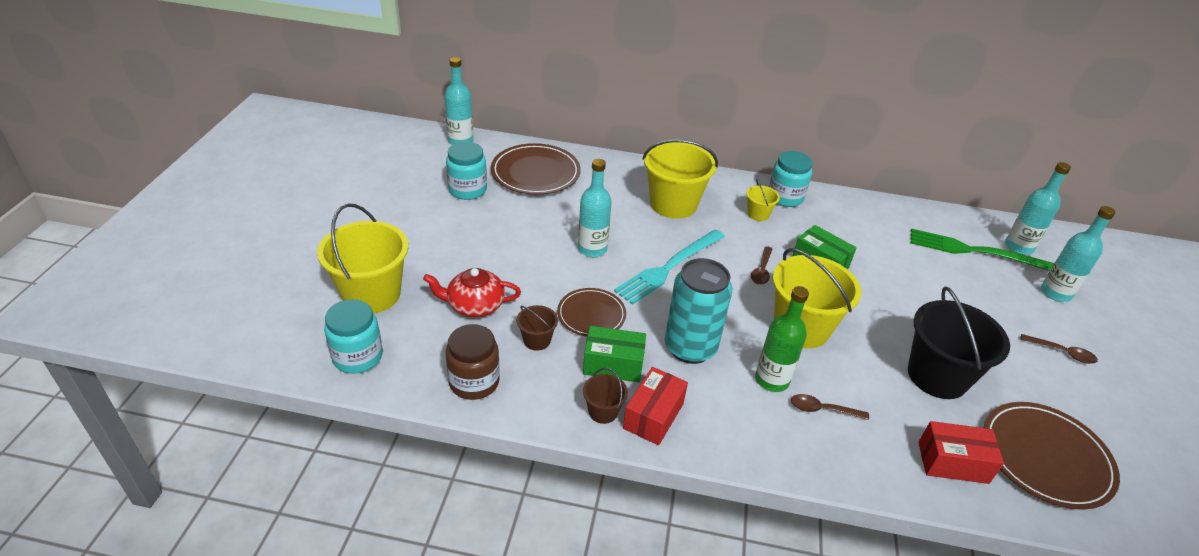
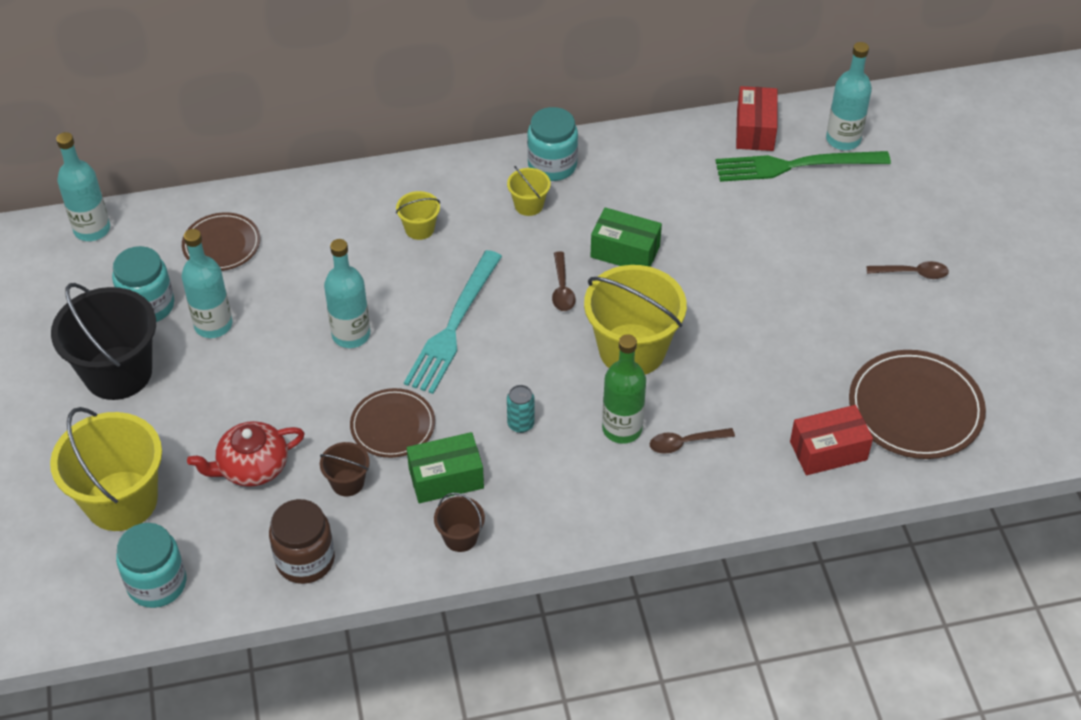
camera: 20 degrees left, 10 degrees up
brown plate [491,143,581,195] -> brown plate [182,212,260,271], size x0.63
red box [623,367,688,445] -> red box moved to [736,86,778,151]
yellow bucket [643,139,718,219] -> yellow bucket [396,191,440,240], size x0.46
turquoise can [665,258,732,364] -> turquoise can [507,385,535,433], size x0.42
black bucket [908,286,1010,399] -> black bucket moved to [51,283,156,400]
turquoise bottle [1041,206,1116,302] -> turquoise bottle moved to [182,229,232,338]

